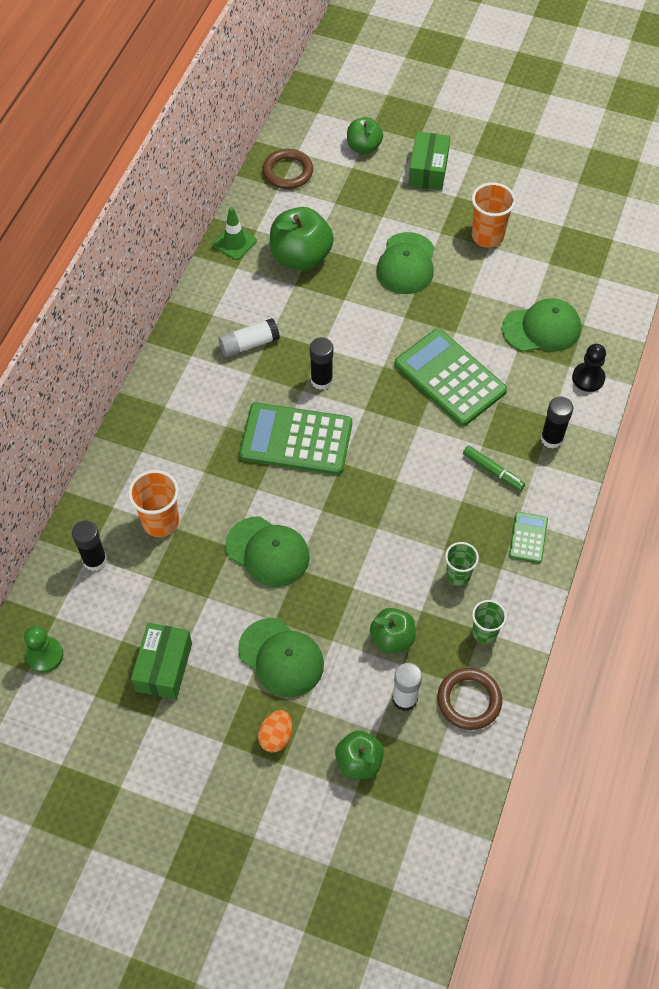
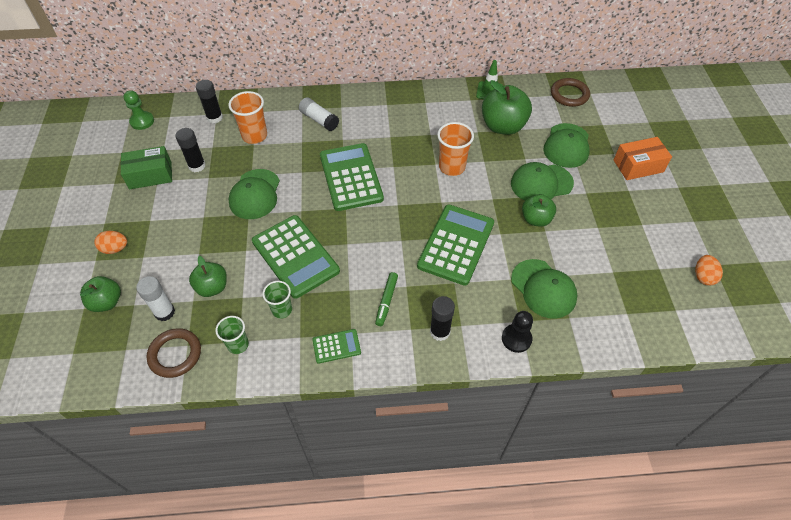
camera: 65 degrees right, 5 degrees down
white glue stick [218,318,280,357] -> white glue stick moved to [299,97,339,131]
green cap [238,618,324,697] -> green cap moved to [544,123,590,168]
black glue stick [310,337,333,390] -> black glue stick moved to [176,128,206,172]
green apple [347,117,383,154] -> green apple moved to [522,194,556,227]
green box [408,132,450,191] -> orange box [614,137,672,180]
orange cup [472,182,516,248] -> orange cup moved to [437,122,474,176]
none -> green calculator [252,215,340,299]
none -> orange egg [695,255,723,286]

